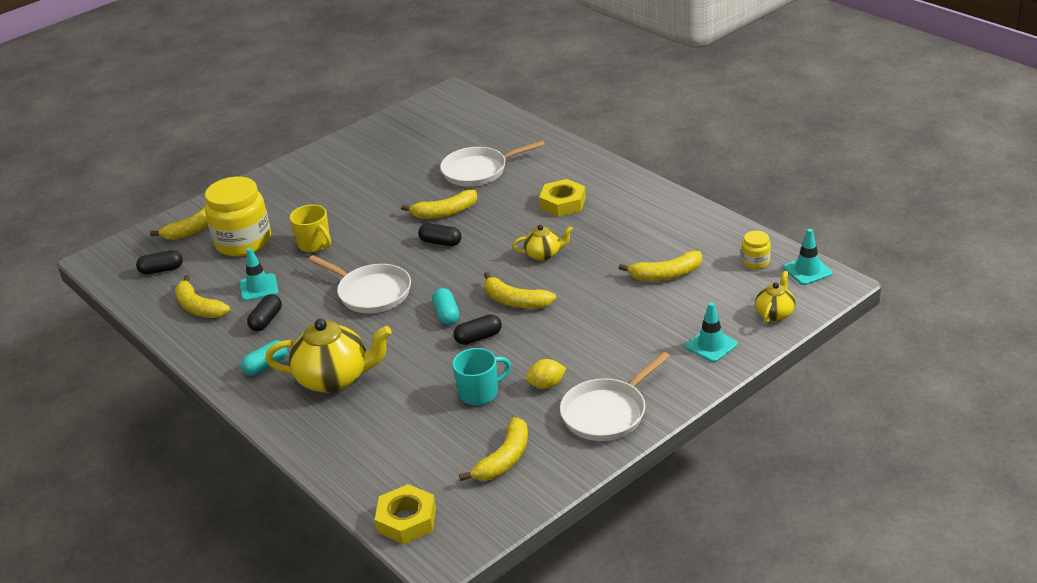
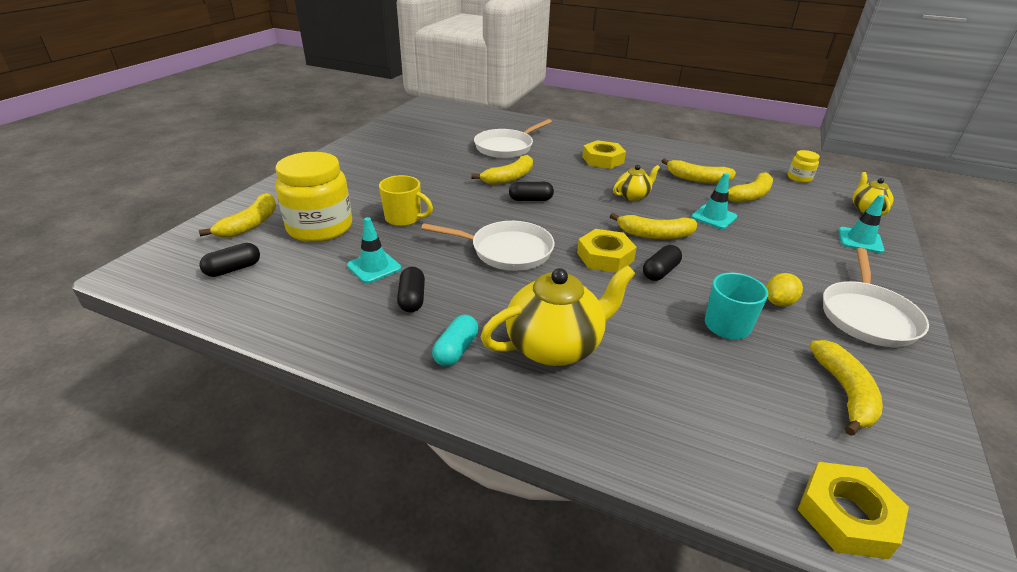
camera: 30 degrees left, 0 degrees up
yellow banana [175,275,230,318] -> yellow banana moved to [662,158,736,184]
turquoise capsule [433,288,459,325] -> yellow nut [577,229,637,273]
turquoise traffic cone [783,229,833,285] -> turquoise traffic cone moved to [691,173,737,229]

